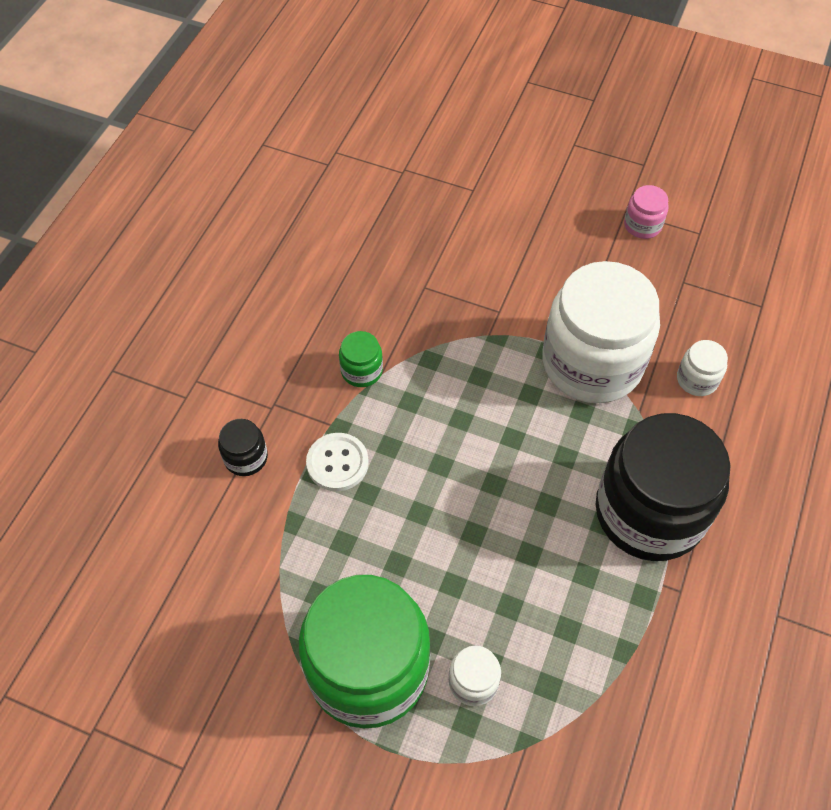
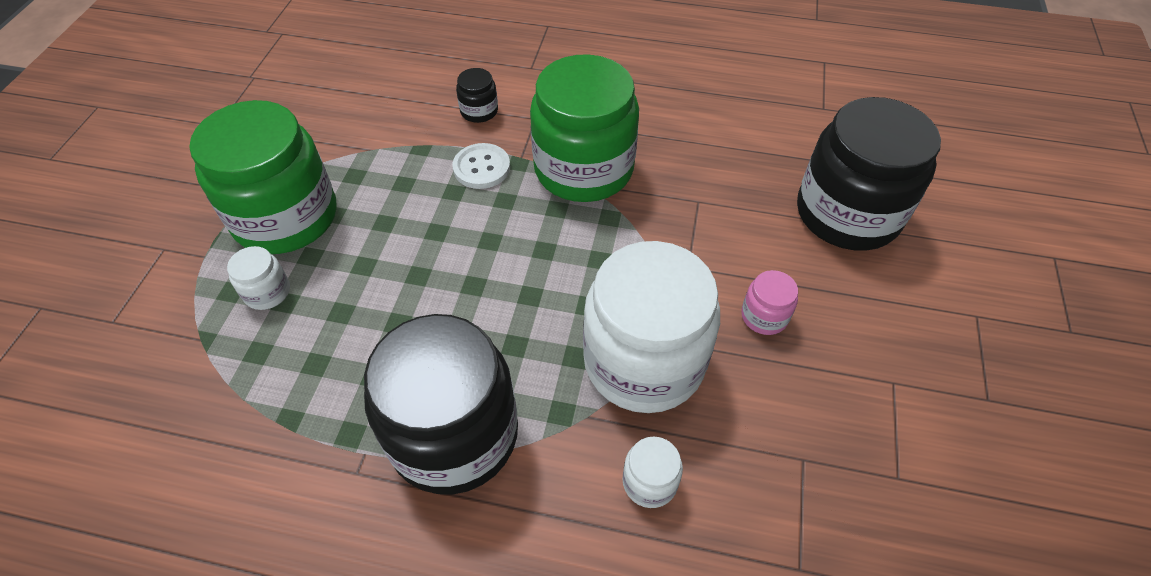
camera: 80 degrees right, 5 degrees down
green jar [339,331,383,387] -> green jar [530,54,639,202], size x2.44
pink jar [624,185,669,239] -> pink jar moved to [741,270,798,335]
none -> black jar [797,97,941,251]

